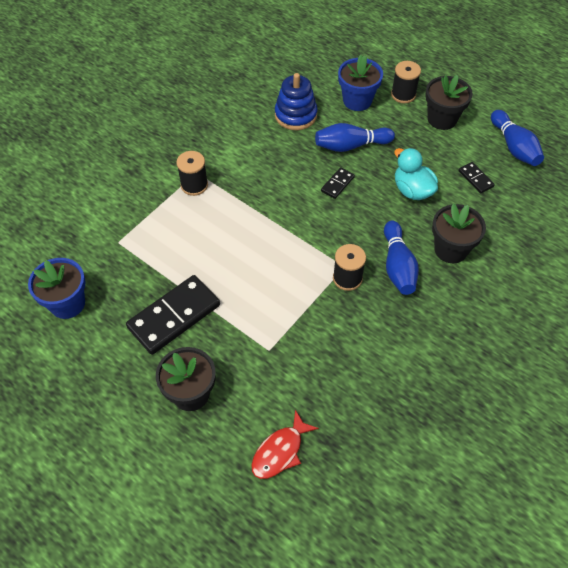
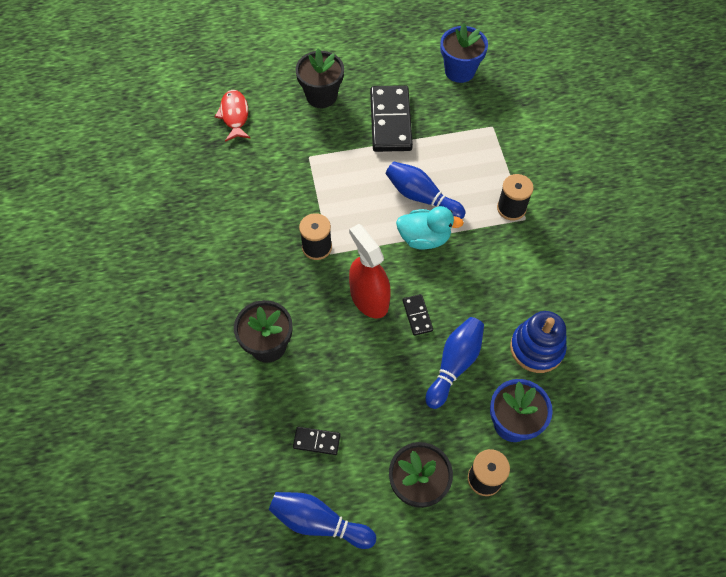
camera: 130 degrees right, 5 degrees up
blue bowling pin [384,220,419,295] -> blue bowling pin moved to [386,162,466,219]
turquoise duck [394,148,438,200] -> turquoise duck moved to [396,206,464,250]
none -> red spray bottle [349,224,391,319]

